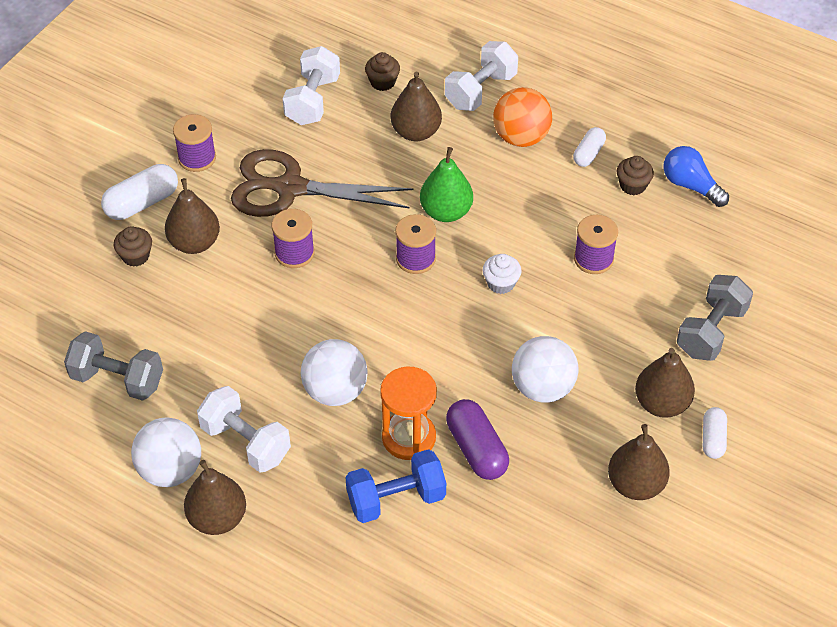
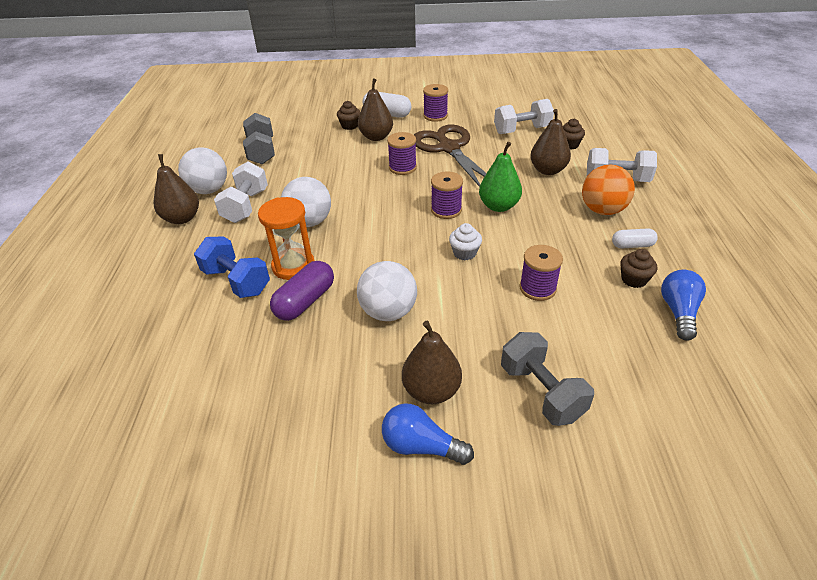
camera: 60 degrees right, 10 degrees down
brown pear [608,424,670,500] -> none
grey dumbbell [677,275,753,361] -> grey dumbbell turned 60 degrees clockwise [501,332,594,426]
white capsule [703,407,727,459] -> blue light bulb [382,403,474,465]

